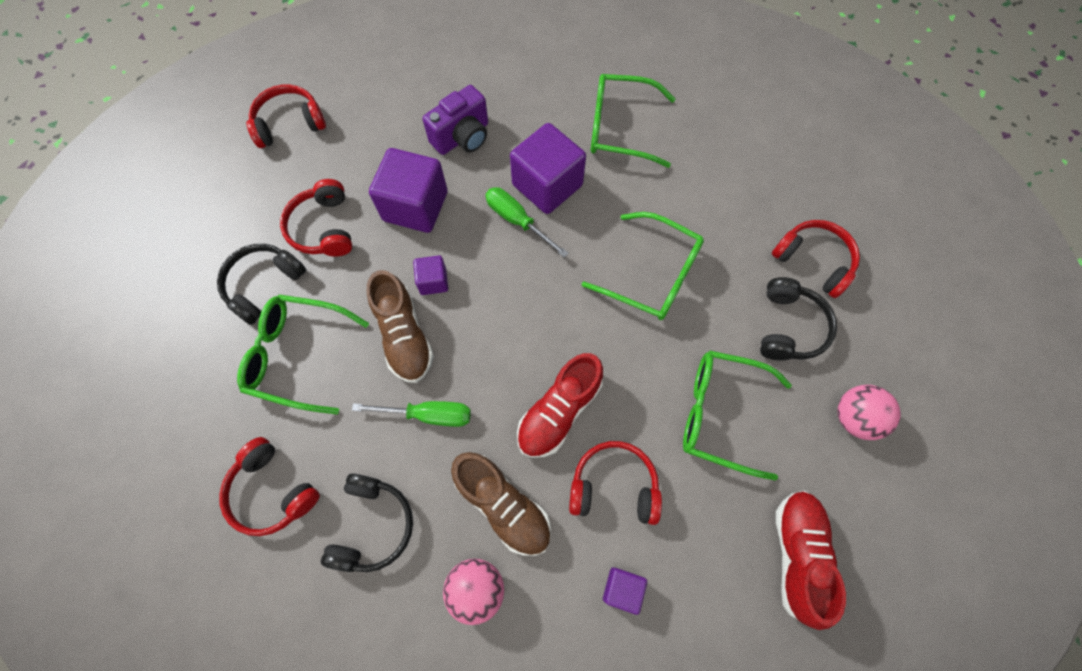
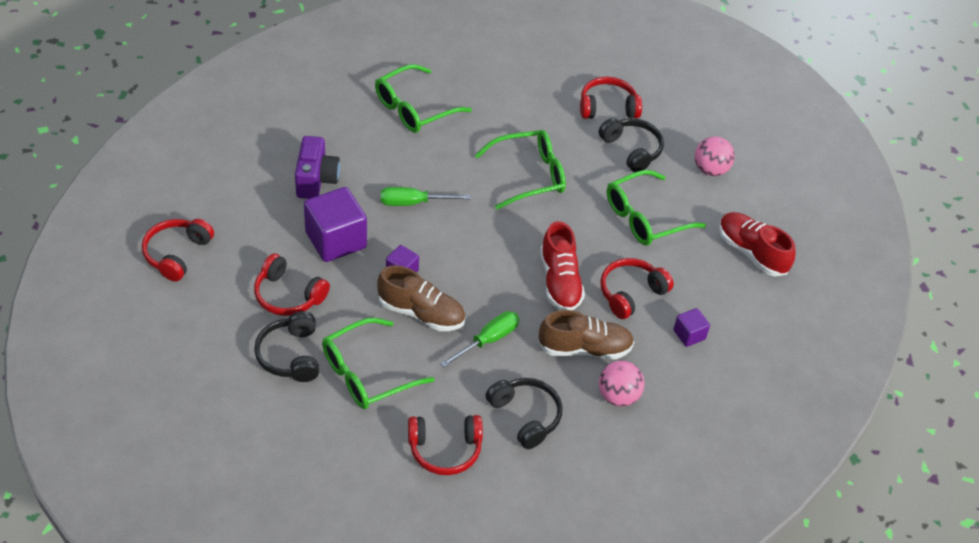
camera: 50 degrees left, 20 degrees down
purple cube [510,123,586,214] -> none

